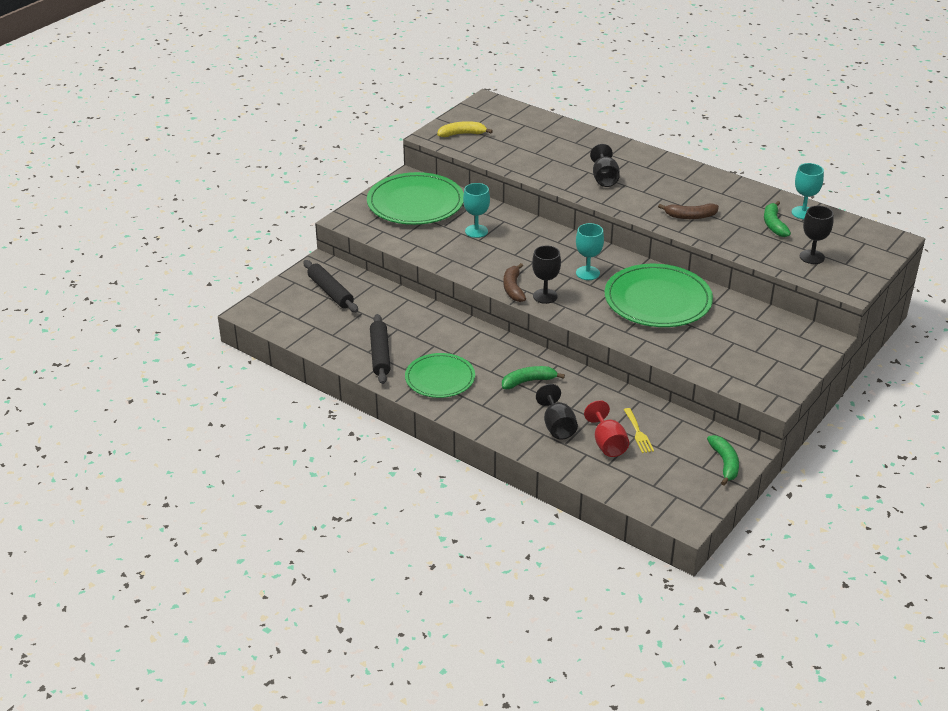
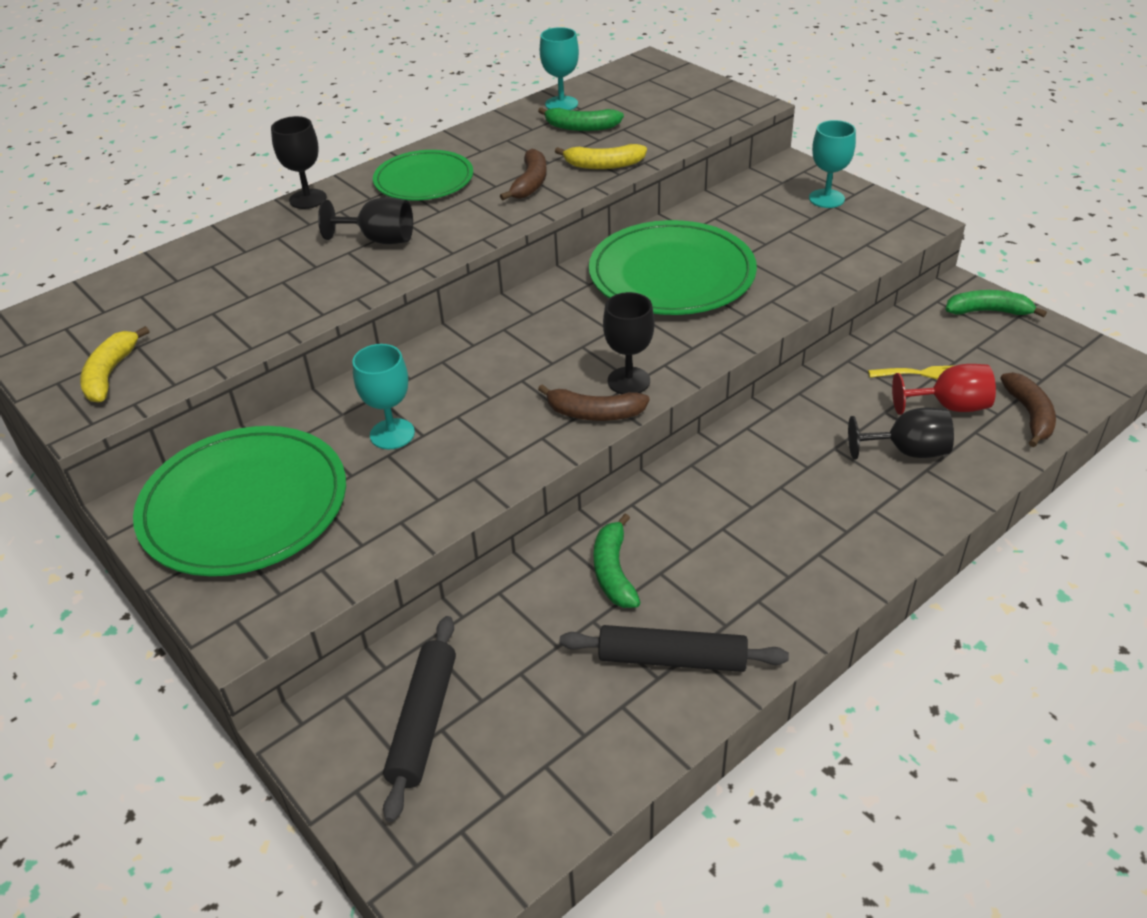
camera: 75 degrees left, 5 degrees up
black rolling pin [303,260,358,312] -> black rolling pin turned 60 degrees counterclockwise [383,616,456,822]
green plate [405,353,475,398] -> green plate moved to [373,150,473,200]
green banana [502,366,565,389] -> green banana moved to [594,514,641,608]
turquoise goblet [576,223,604,280] -> turquoise goblet moved to [809,120,856,208]
black goblet [800,205,834,264] -> black goblet moved to [271,116,327,209]
none -> yellow banana [555,144,647,169]
none -> brown banana [1000,372,1056,447]

